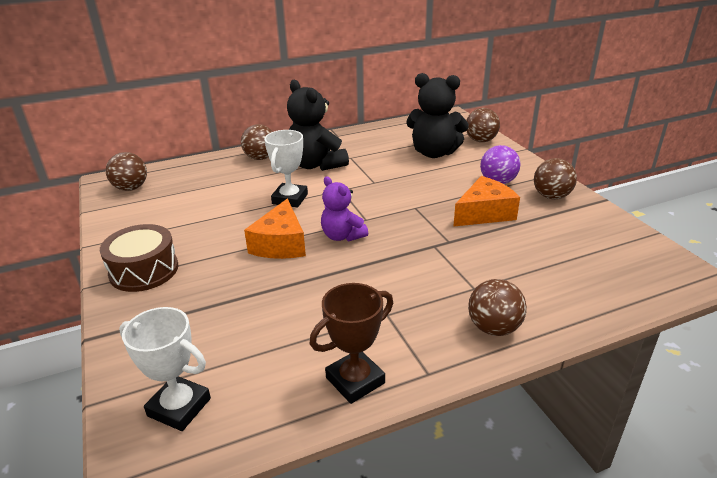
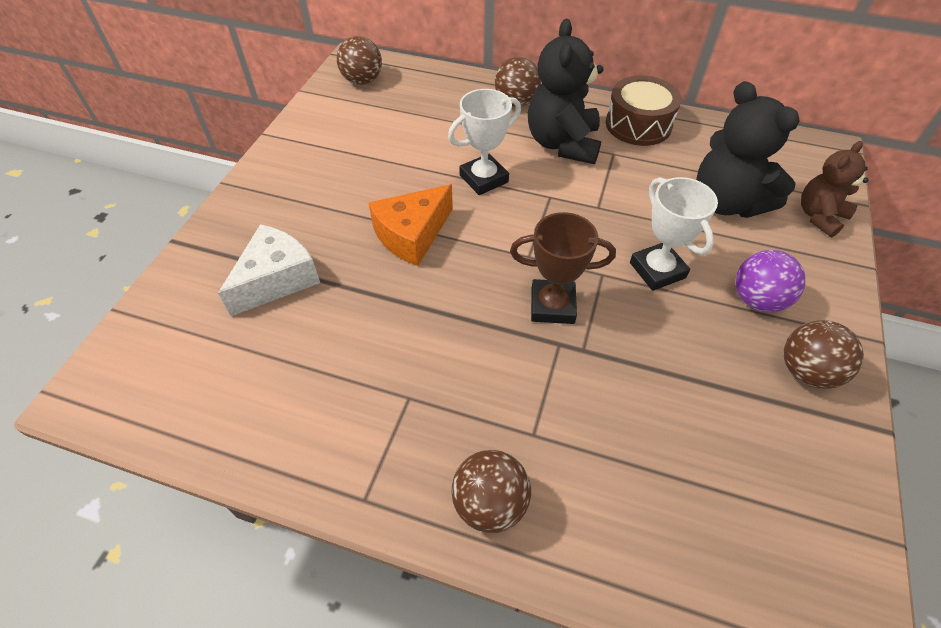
camera: 40 degrees right, 20 degrees up
brown drum [100,224,178,292] -> brown drum moved to [606,76,682,146]
white trophy [119,307,211,431] -> white trophy moved to [630,177,718,291]
brown trophy [310,283,393,404] -> brown trophy moved to [510,212,616,324]
purple teddy bear [321,176,368,242] -> none
orange cheese [453,176,520,227] -> none
brown ball [466,108,500,142] -> brown teddy bear [801,141,869,237]
none -> white cheese [218,224,320,316]

